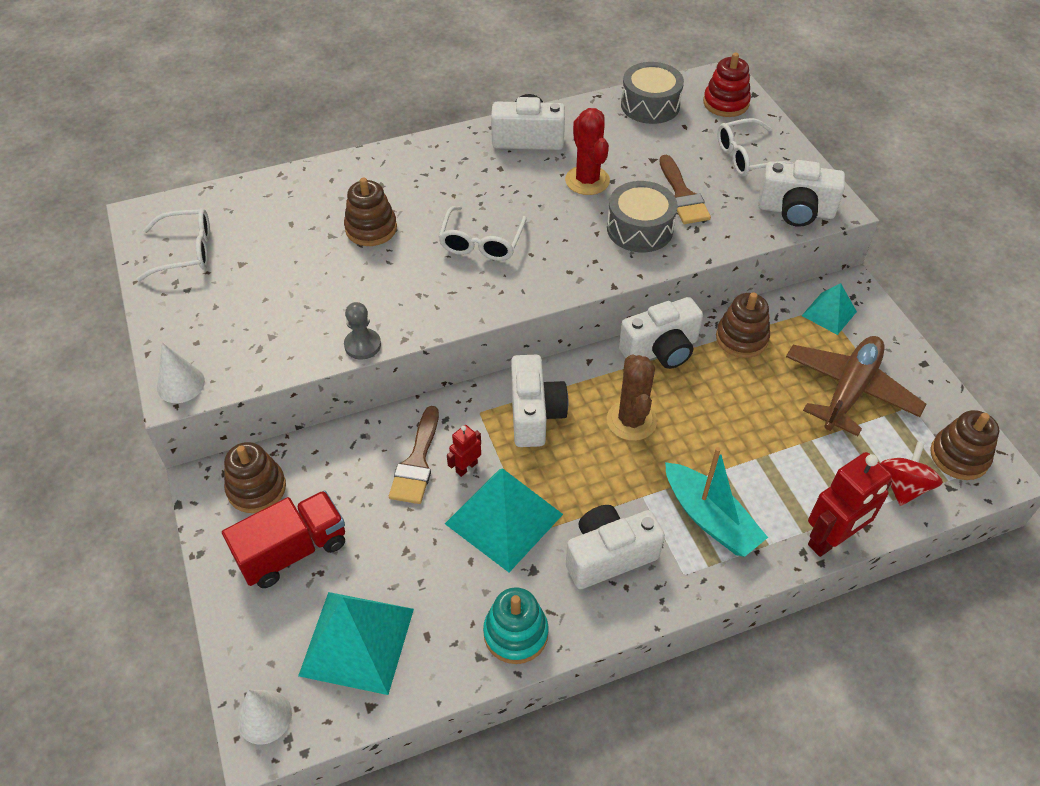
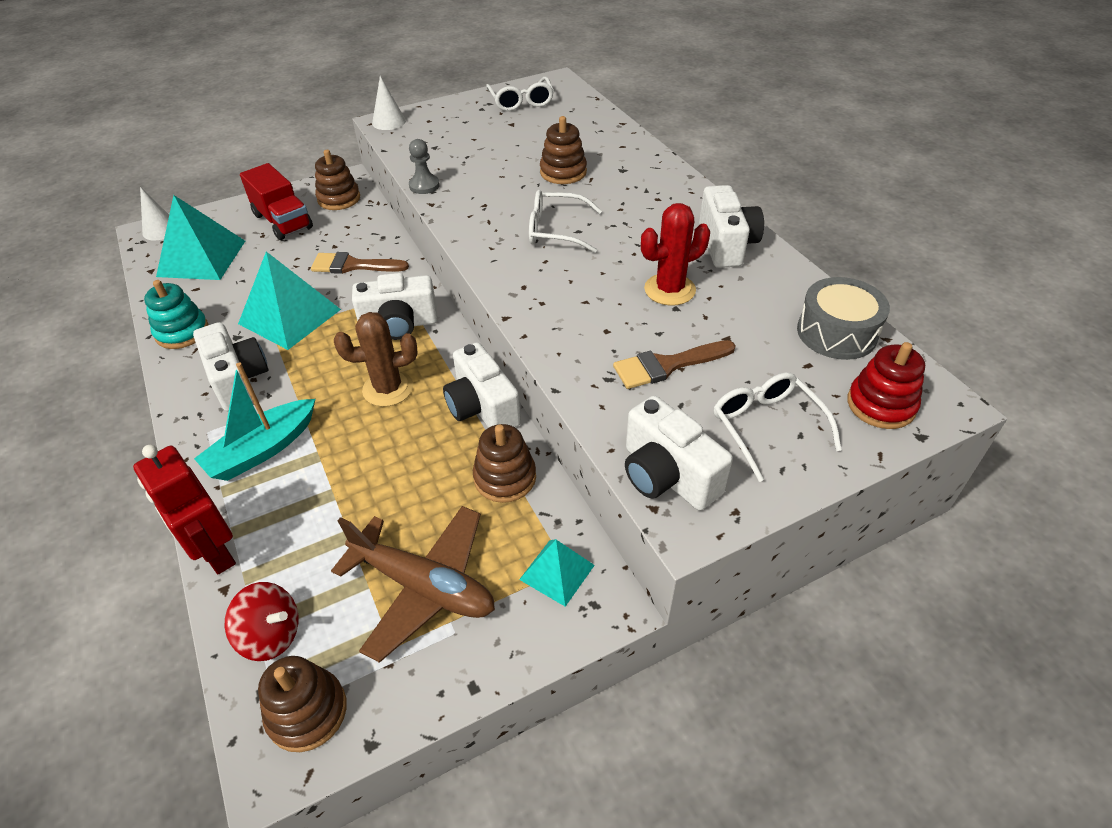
camera: 85 degrees right, 5 degrees down
red robot [447,425,481,477] -> none
grey drum [607,181,678,252] -> none
white camera [758,160,845,227] -> white camera turned 45 degrees counterclockwise [625,396,733,510]

